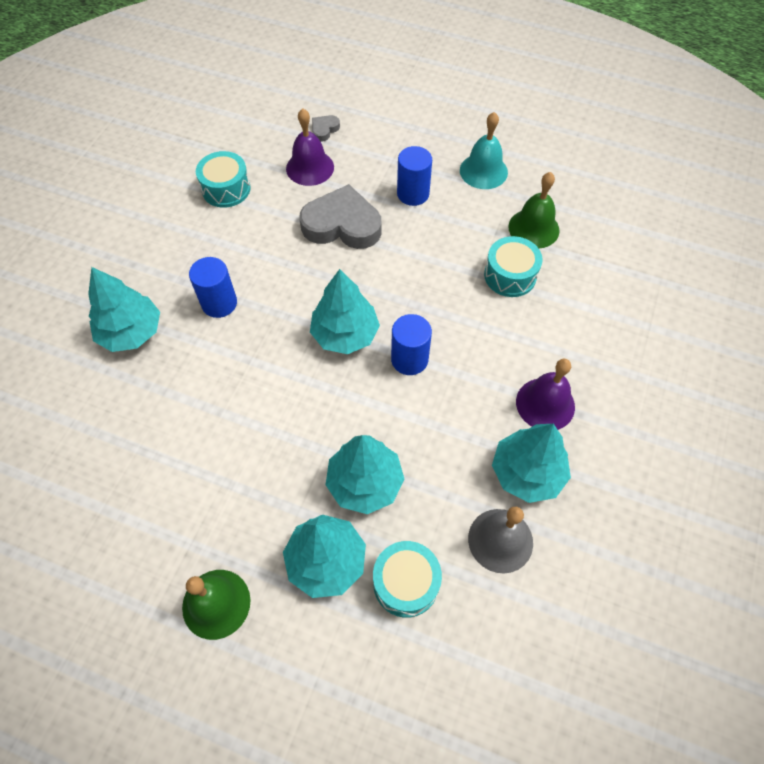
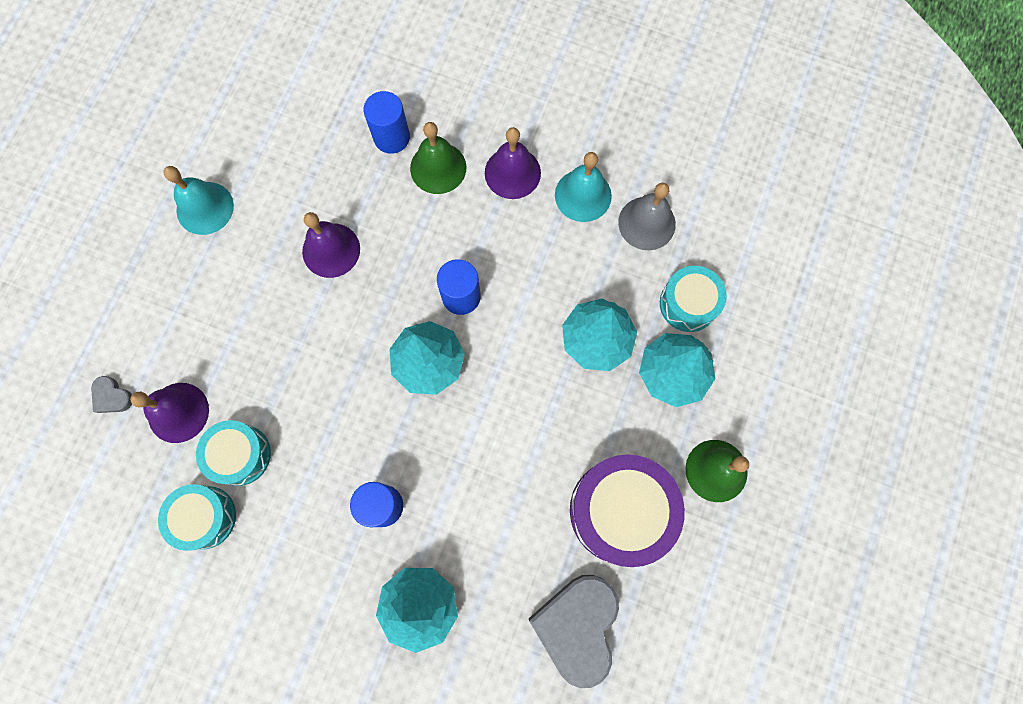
camera: 90 degrees left, 15 degrees up
grey heart [299,184,382,249] -> grey heart moved to [529,575,619,688]
blue cylinder [397,146,432,206] -> blue cylinder moved to [364,91,410,154]
turquoise drum [484,236,543,297] -> turquoise drum moved to [196,420,271,486]
turquoise tree [492,424,571,503] -> turquoise bell [555,152,612,222]
green bell [508,172,560,249] -> green bell moved to [410,122,466,194]
none -> purple bell [302,212,360,278]
none -> purple drum [570,455,685,567]

